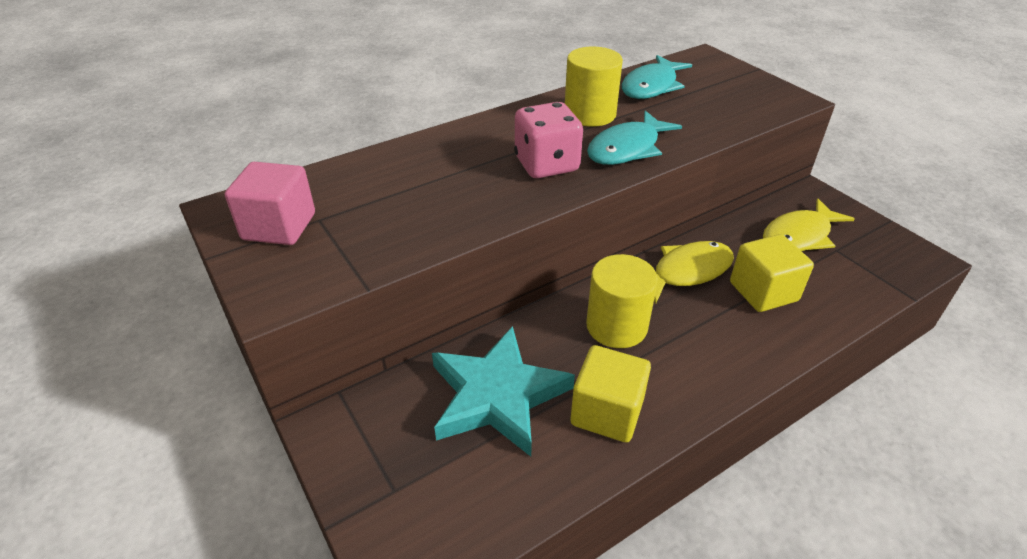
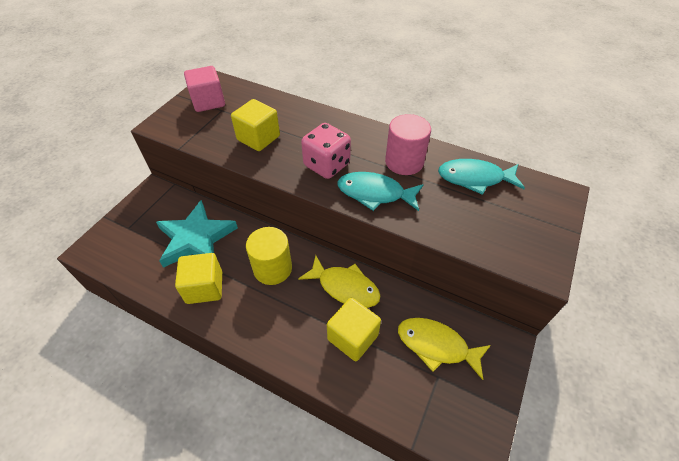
camera: 60 degrees right, 10 degrees up
yellow cylinder [565,47,623,127] -> pink cylinder [385,114,431,175]
none -> yellow cube [231,99,280,151]

